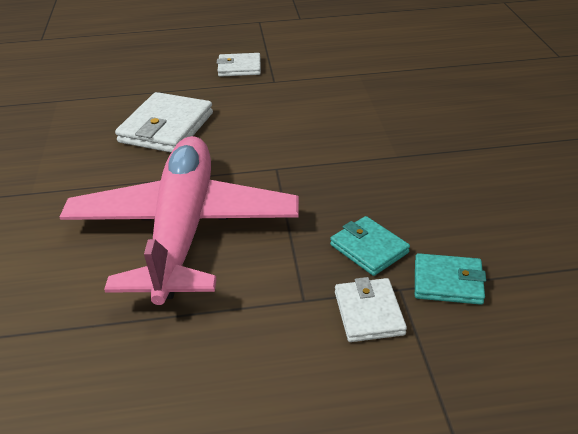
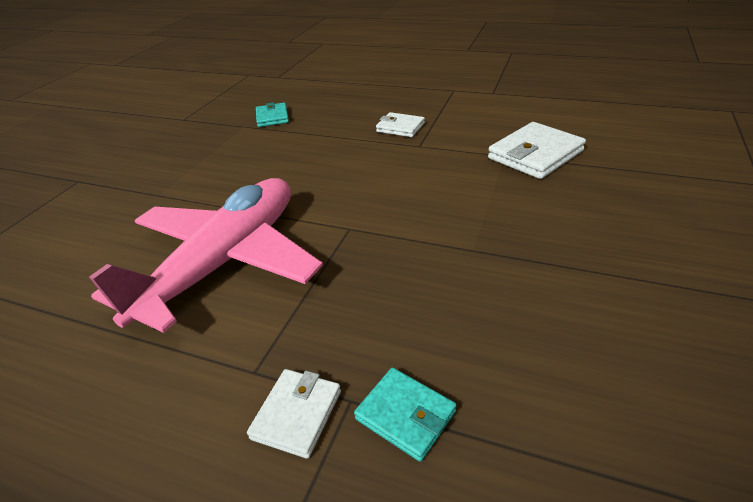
camera: 30 degrees right, 0 degrees up
white wallet [115,92,213,153] -> white wallet moved to [488,122,586,179]
turquoise wallet [330,216,410,276] -> turquoise wallet moved to [256,102,289,127]

